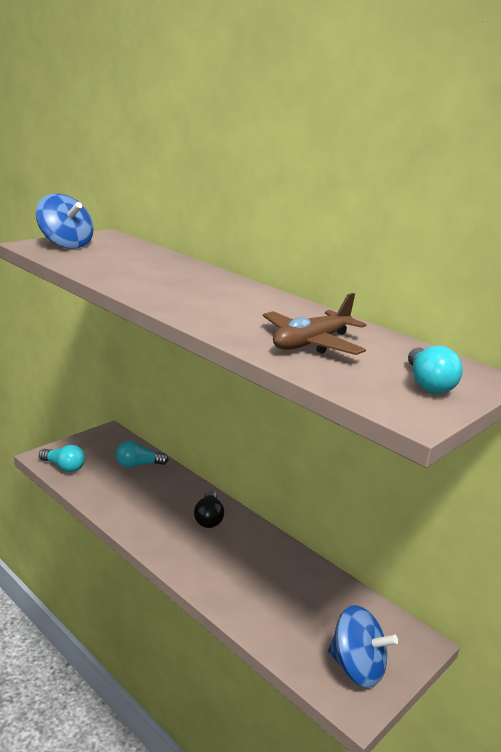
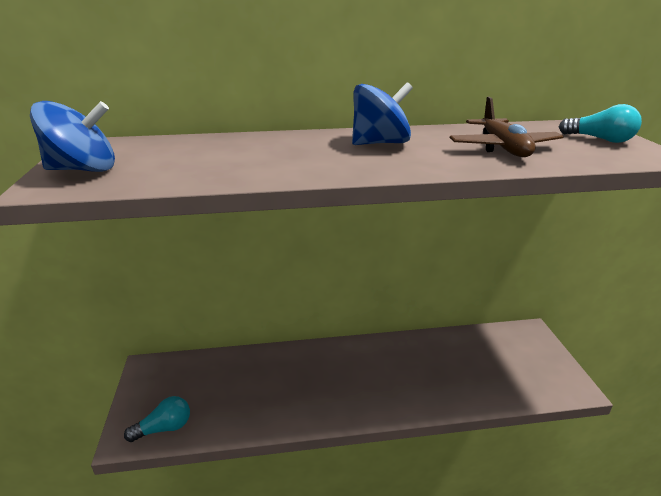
camera: 50 degrees left, 5 degrees up
turquoise light bulb [116,440,169,468] -> none
black light bulb [194,491,224,528] -> none
blue spinning top [328,605,398,688] -> blue spinning top moved to [352,82,413,145]

